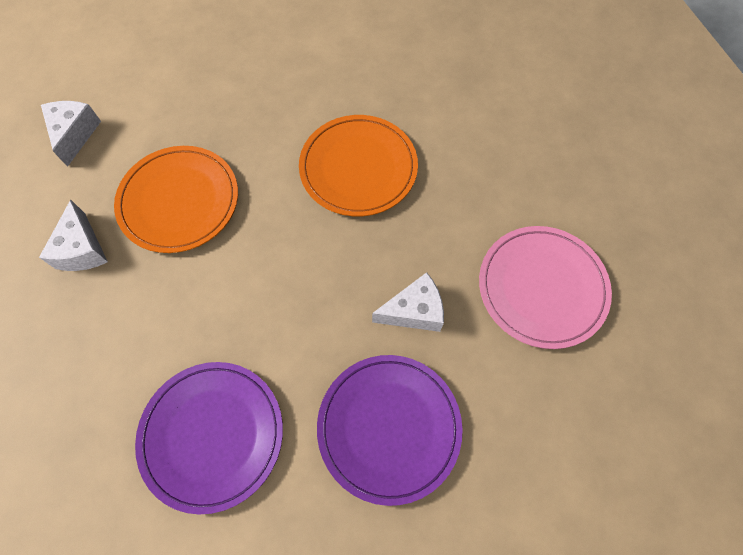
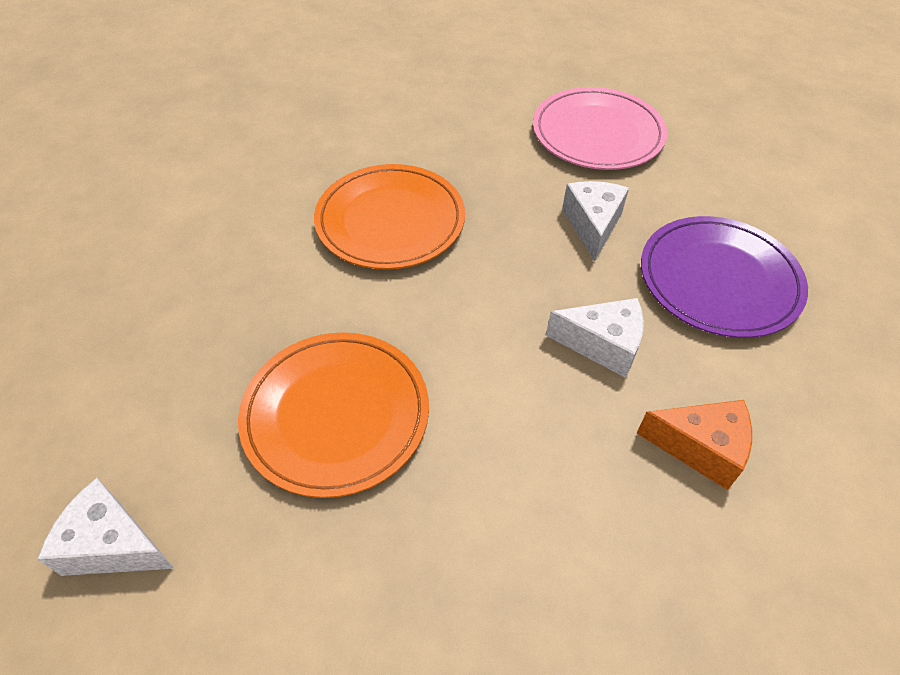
camera: 70 degrees left, 15 degrees down
white cheese [39,200,108,271] -> white cheese moved to [546,298,644,378]
purple plate [135,362,283,514] -> orange cheese [637,400,752,490]

